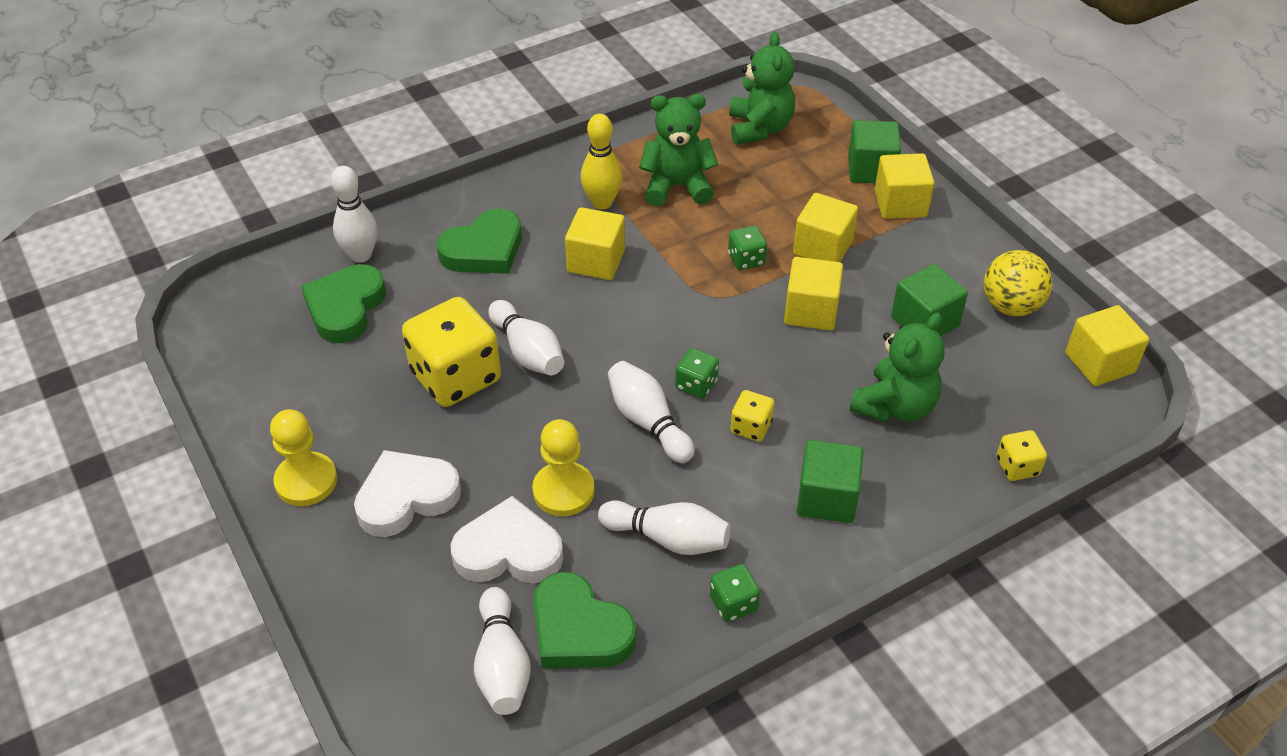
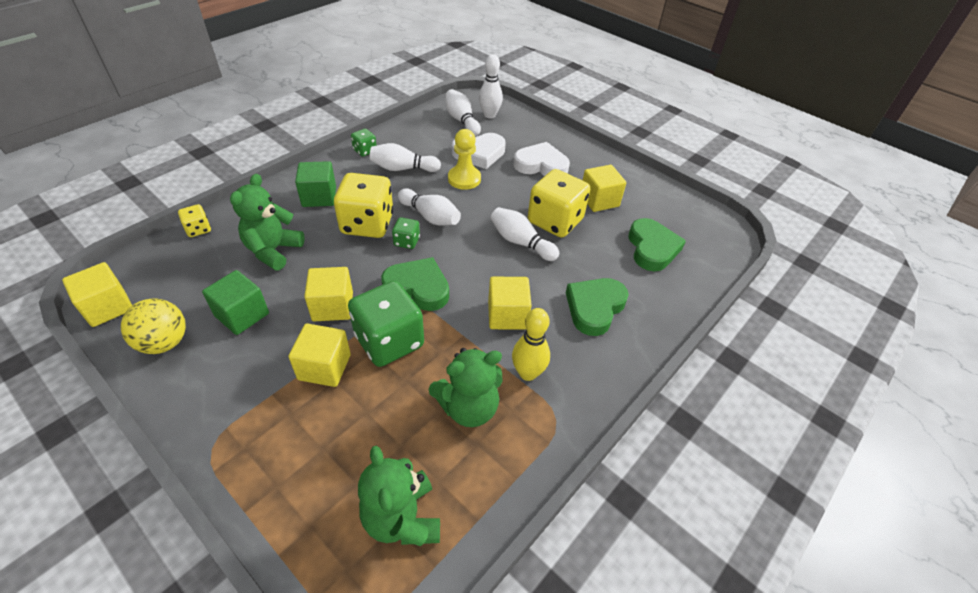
camera: 160 degrees right, 0 degrees up
yellow pawn [270,409,337,506] -> none
white bowling pin [331,166,377,263] -> white bowling pin moved to [479,54,503,118]
white heart [354,450,461,537] -> white heart turned 120 degrees counterclockwise [514,142,570,176]
green heart [533,572,636,668] -> green heart moved to [381,257,449,311]
green dice [728,226,767,270] -> green dice [348,281,424,367], size x2.13
yellow dice [730,390,774,442] -> yellow dice [334,173,393,238], size x2.13
green cube [848,120,901,183] -> none
yellow cube [874,153,934,219] -> yellow cube moved to [583,165,626,212]

